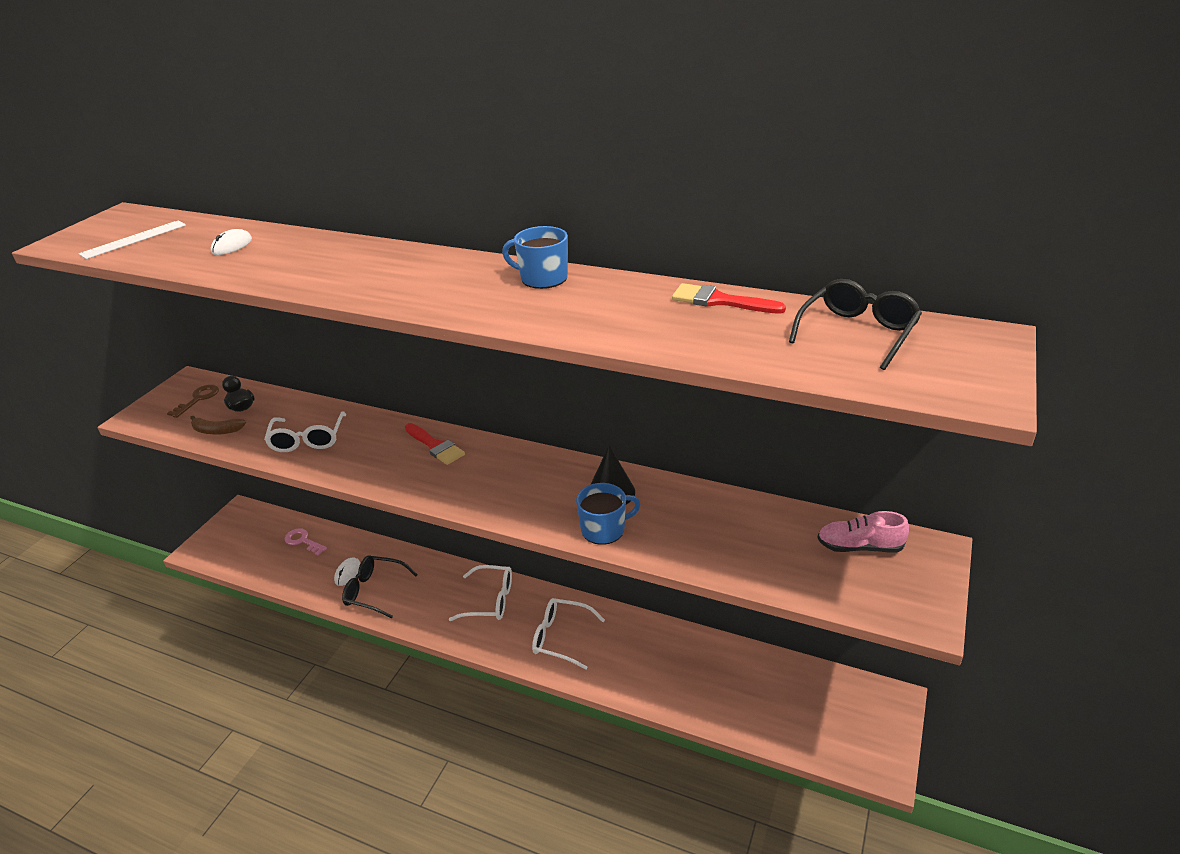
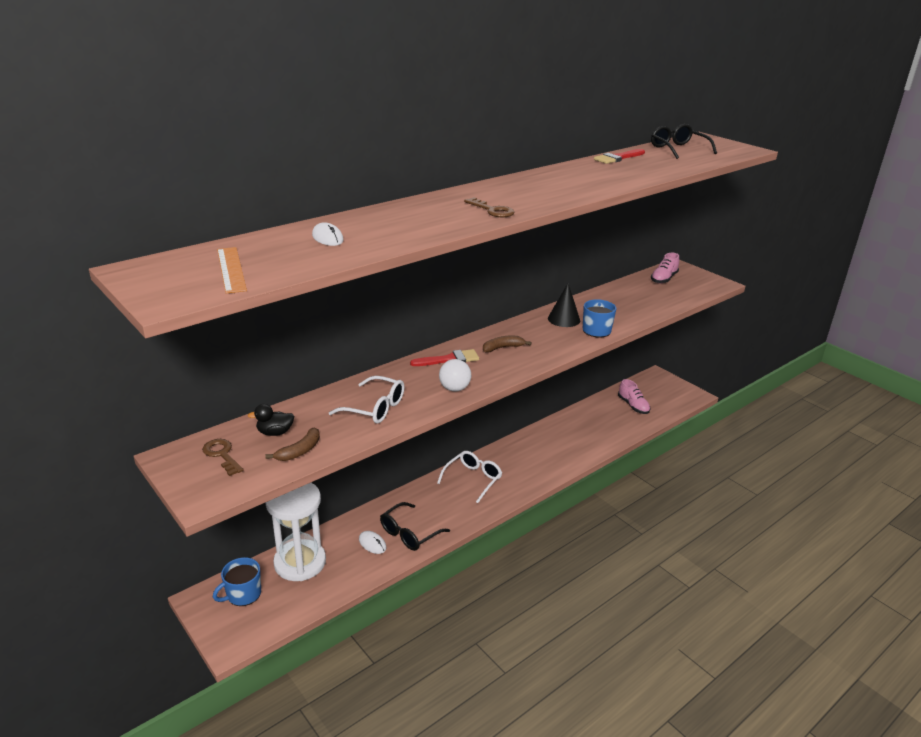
camera: 65 degrees left, 5 degrees down
white ruler [79,221,186,259] -> orange ruler [217,247,247,294]
pink key [285,528,327,555] -> white hourglass [265,483,326,581]
blue mug [502,226,568,289] -> blue mug moved to [213,557,261,606]
white glasses [532,598,605,670] -> none
none -> white ball [439,359,471,392]
none -> brown key [464,197,514,217]
none -> brown banana [483,336,532,353]
none -> pink shoe [618,379,651,414]

